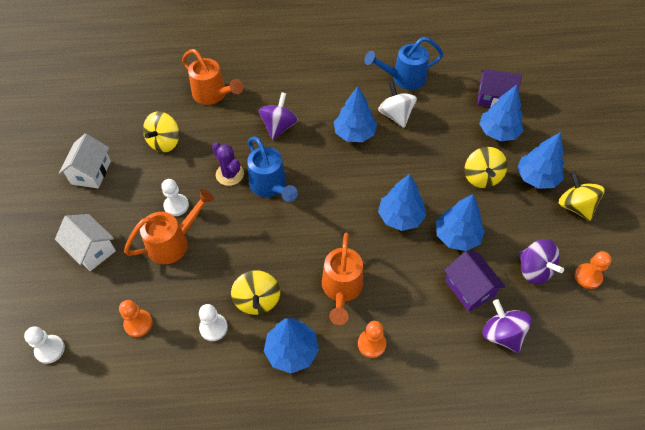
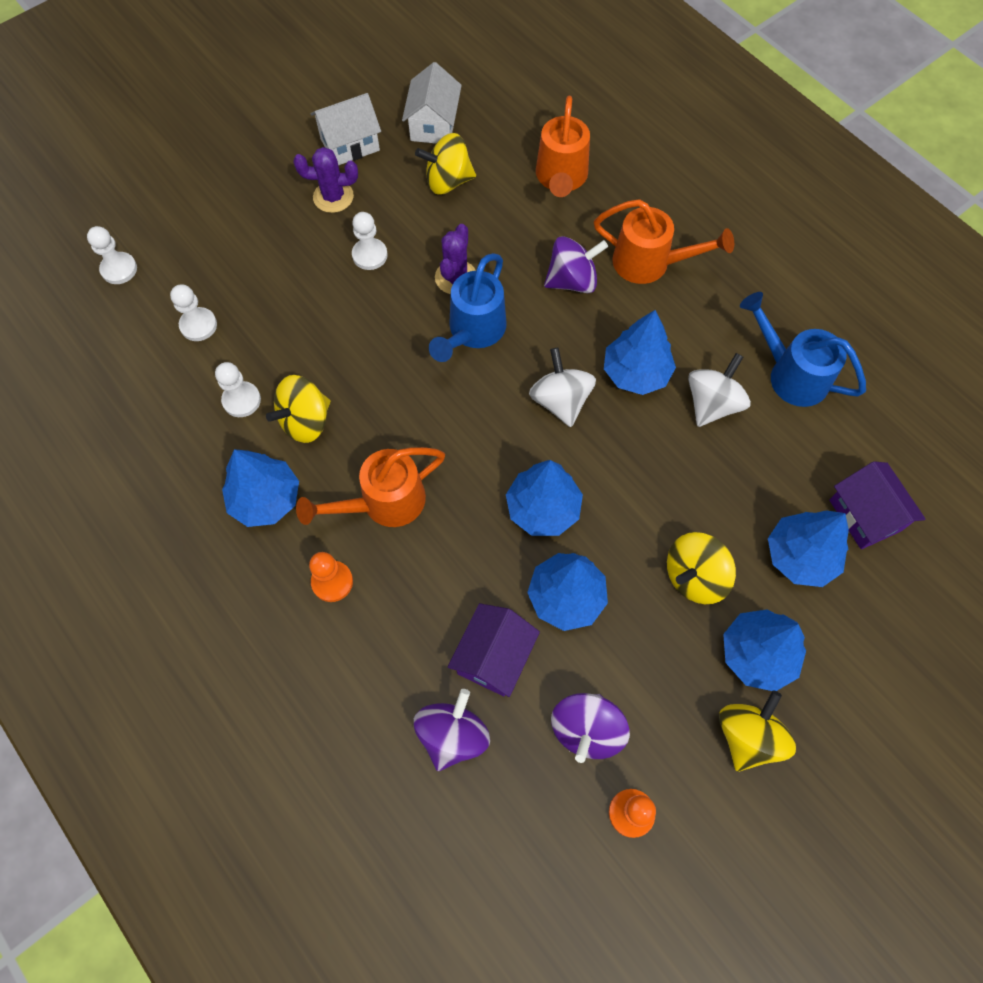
camera: 55 degrees right, 10 degrees up
white house [55,214,116,271] -> white house moved to [402,62,462,144]
orange pawn [119,300,153,337] -> white pawn [170,284,217,341]
orange watering can [124,189,214,264] -> orange watering can moved to [594,199,734,284]
none -> purple cactus [293,147,358,213]
none -> white spinning top [529,348,596,427]

